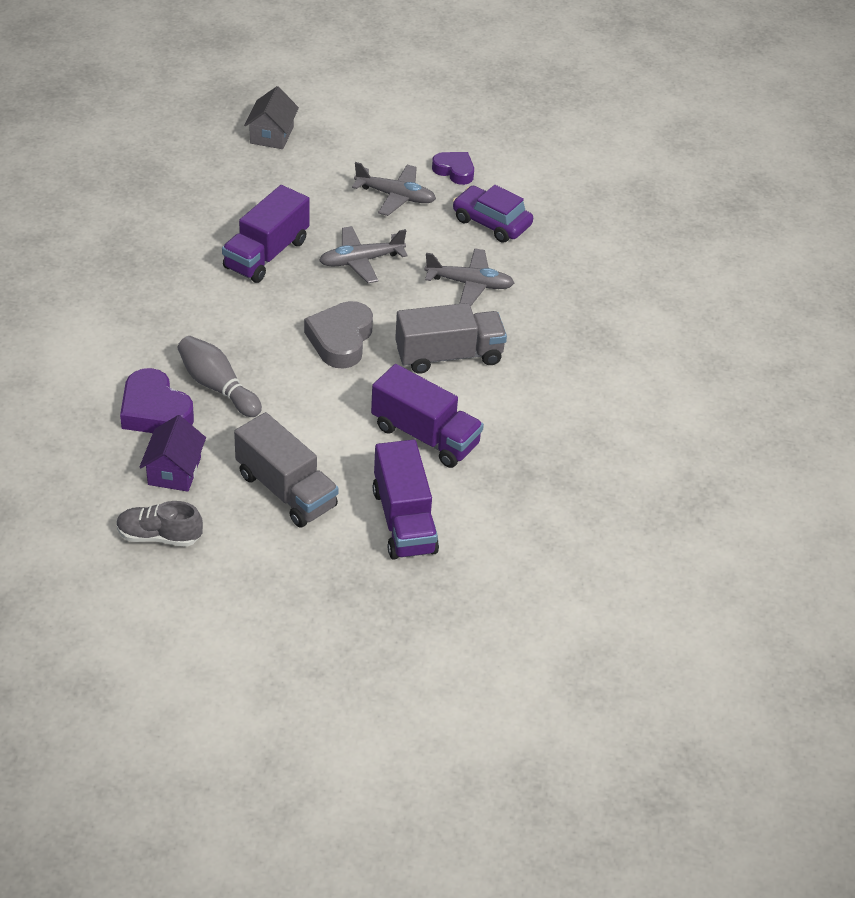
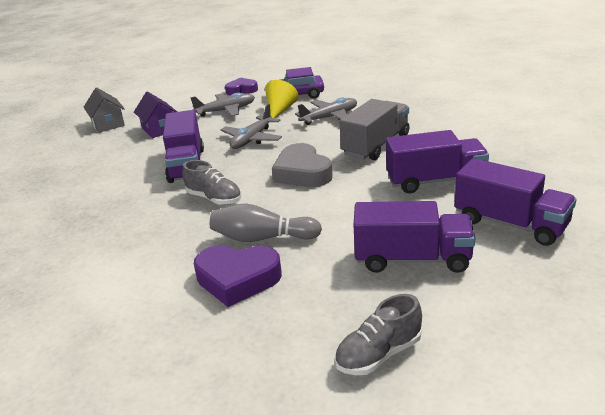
camera: 35 degrees left, 15 degrees down
purple house [140,415,206,492] -> purple house moved to [134,92,177,138]
grey truck [234,412,339,528] -> purple truck [353,201,475,273]
none -> grey shoe [182,160,241,205]
none -> yellow cone [265,80,299,118]

